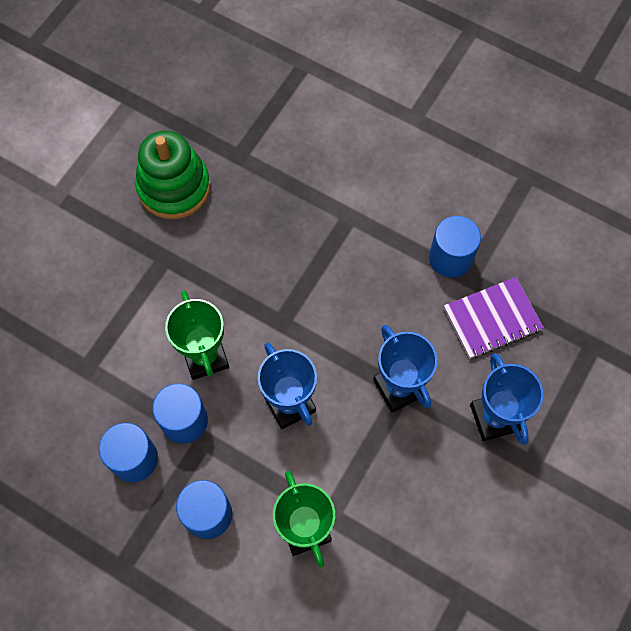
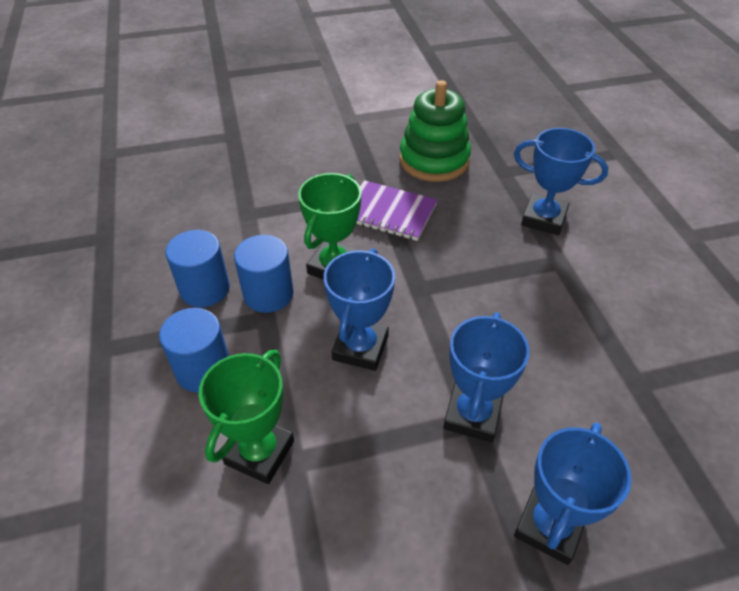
camera: 45 degrees right, 20 degrees down
blue cylinder [429,216,481,278] -> none
purple notebook [444,277,544,359] -> purple notebook moved to [356,180,437,241]
none -> blue trophy [514,128,609,235]

